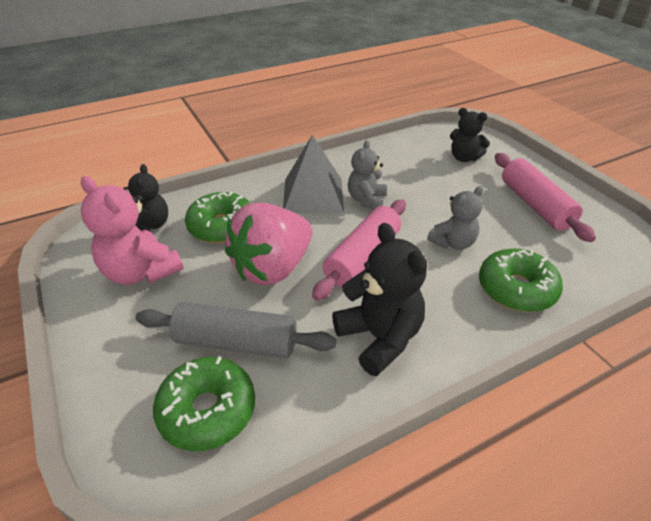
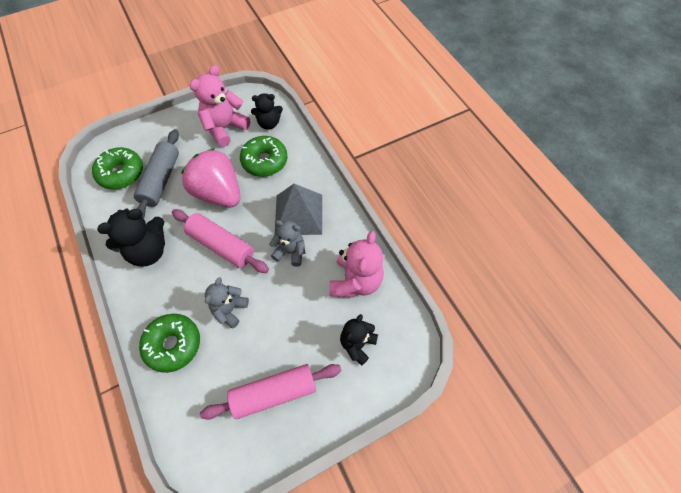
camera: 90 degrees right, 20 degrees up
grey teddy bear [427,186,483,250] -> grey teddy bear turned 60 degrees clockwise [205,277,249,328]
none -> pink teddy bear [329,231,384,297]

